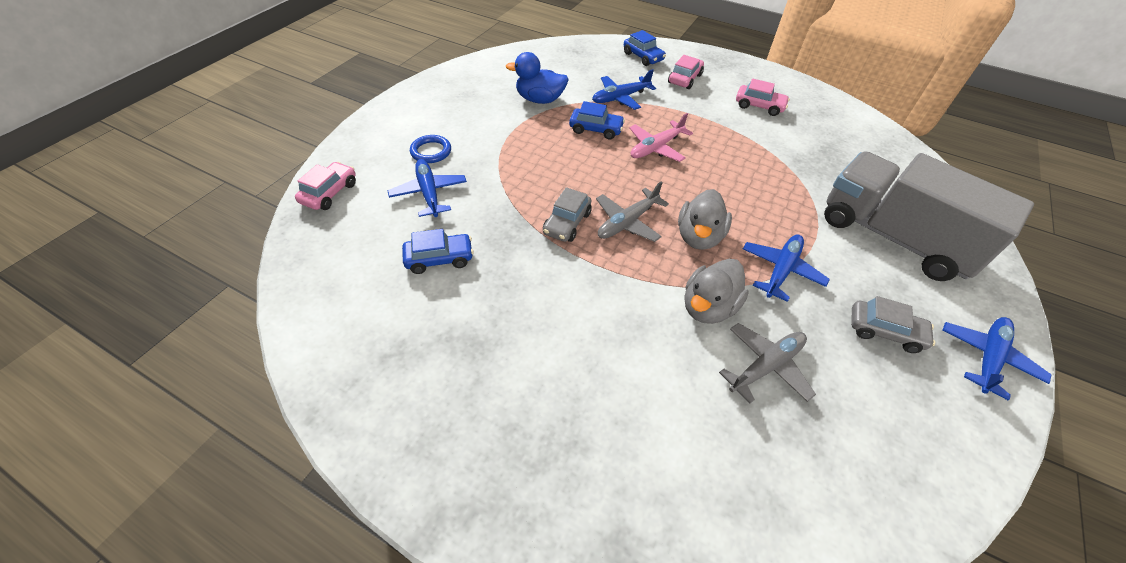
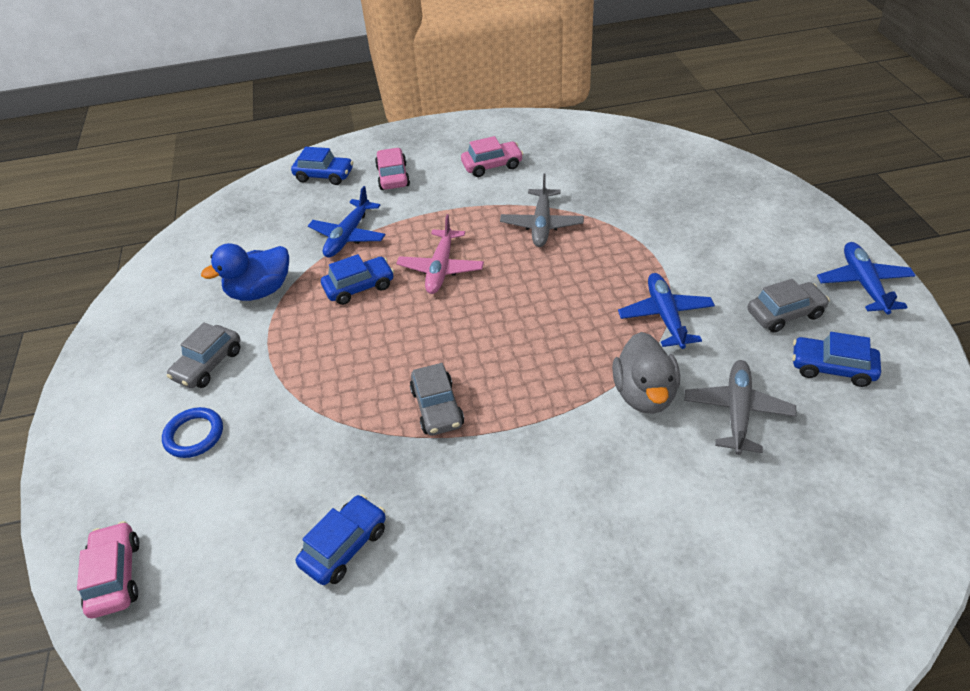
camera: 35 degrees left, 5 degrees down
blue plane [387,159,467,217] -> none
grey plane [596,181,669,242] -> grey plane moved to [500,174,584,247]
grey duck [678,189,732,250] -> none
grey truck [824,151,1034,281] -> none
none -> grey car [167,322,240,388]
none -> blue car [792,332,881,387]

